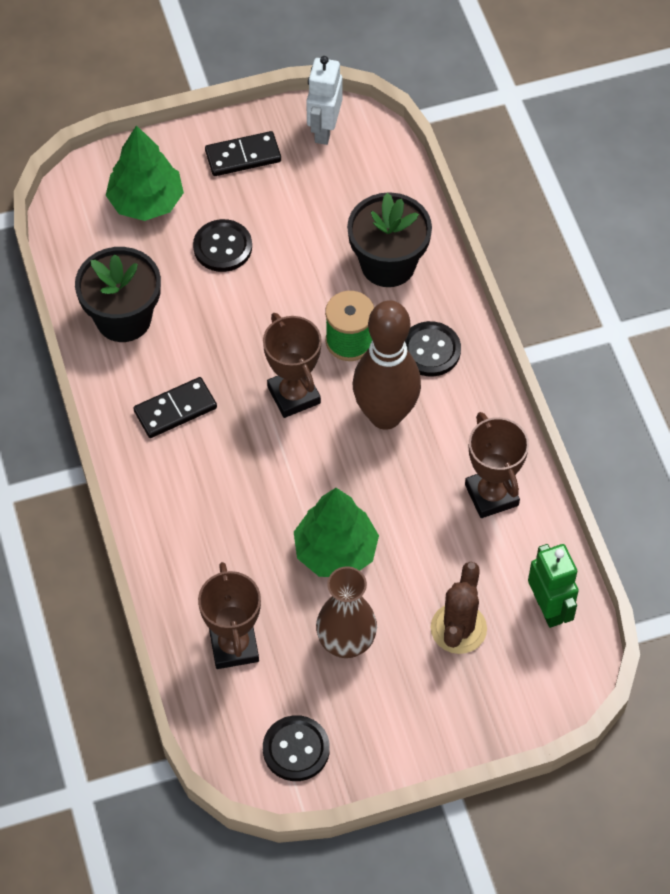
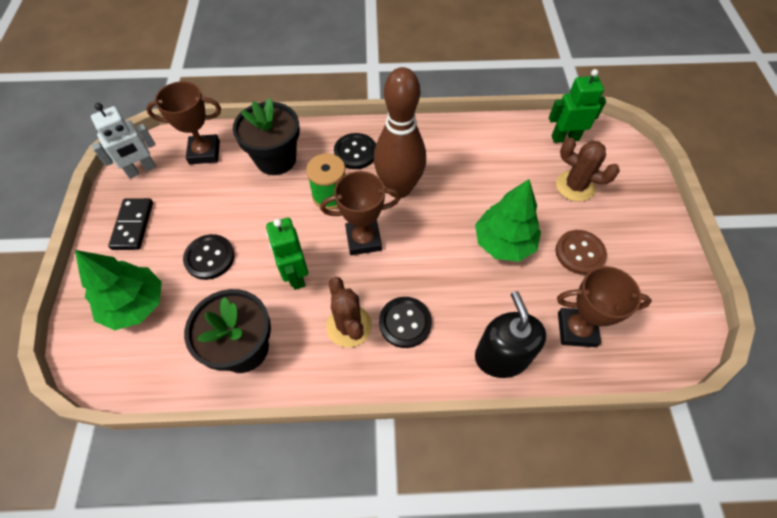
camera: 75 degrees left, 0 degrees up
black domino [133,377,217,438] -> brown cactus [326,277,372,347]
black button [263,715,330,781] -> black button moved to [379,297,432,348]
white robot [306,56,343,145] -> white robot turned 60 degrees counterclockwise [91,103,156,179]
brown vase [316,566,377,658] -> brown button [555,230,607,275]
brown trophy [465,412,529,518] -> brown trophy moved to [146,81,221,164]
none -> green robot [266,218,308,290]
none -> black soap dispenser [475,291,546,378]

